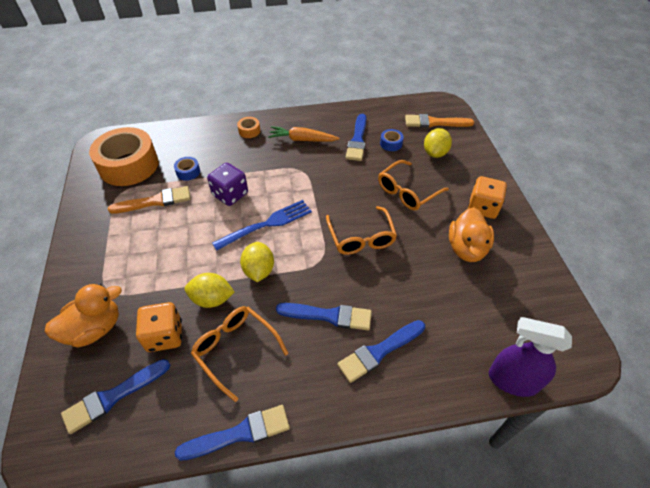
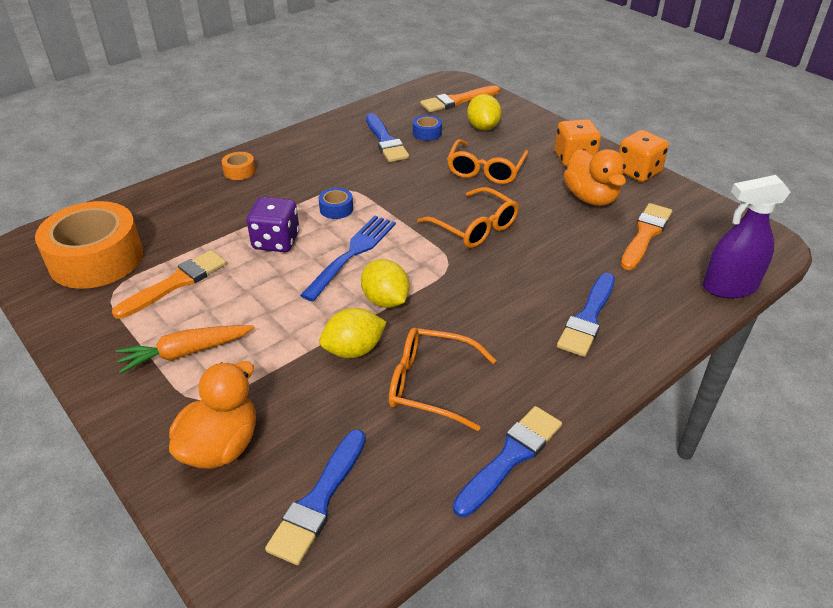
camera: 30 degrees left, 10 degrees down
orange dice [136,302,182,352] -> orange dice moved to [618,130,669,182]
blue tape [174,157,200,181] -> blue tape moved to [319,188,353,219]
orange carrot [268,126,339,142] -> orange carrot moved to [116,325,255,374]
blue brush [276,303,372,330] -> none
none -> orange brush [621,203,672,270]

